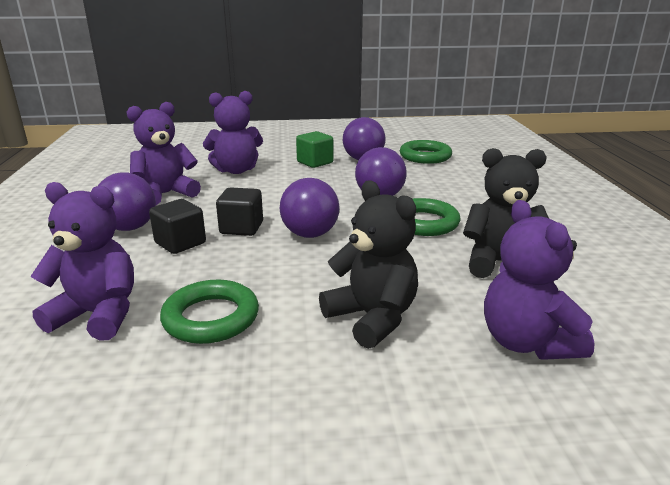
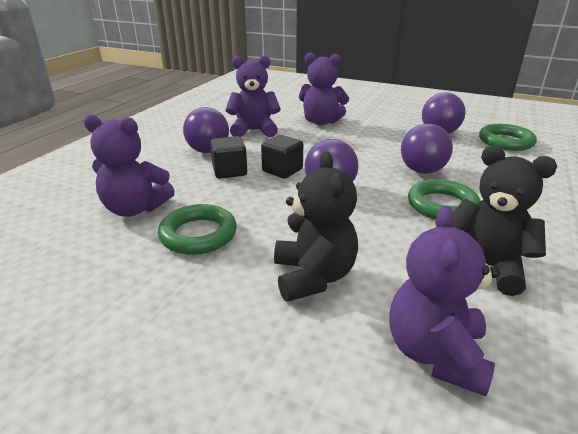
camera: 30 degrees right, 5 degrees up
purple teddy bear [30,182,134,341] -> purple teddy bear turned 150 degrees clockwise [83,114,175,217]
green cube [296,131,333,168] -> none

